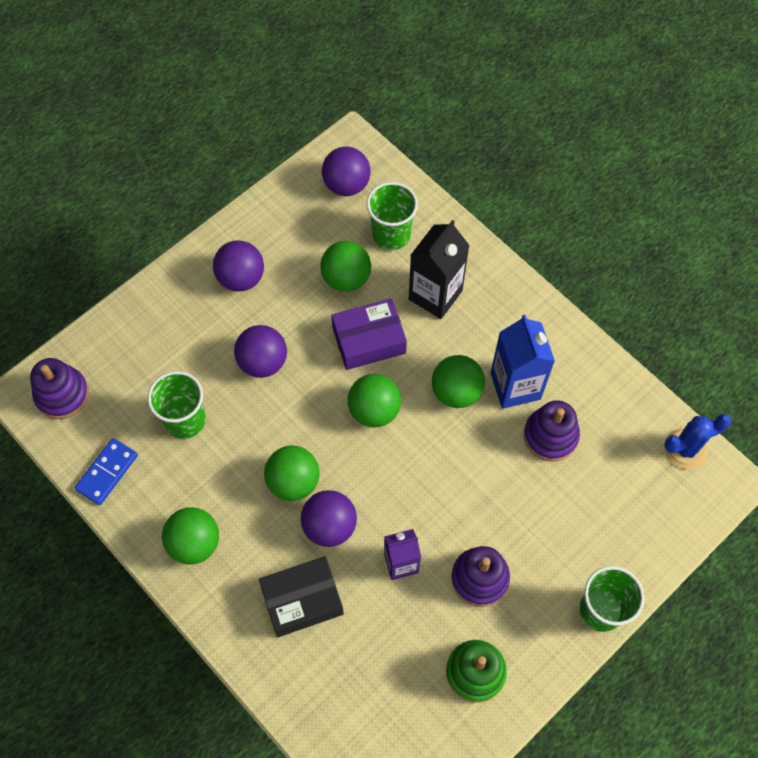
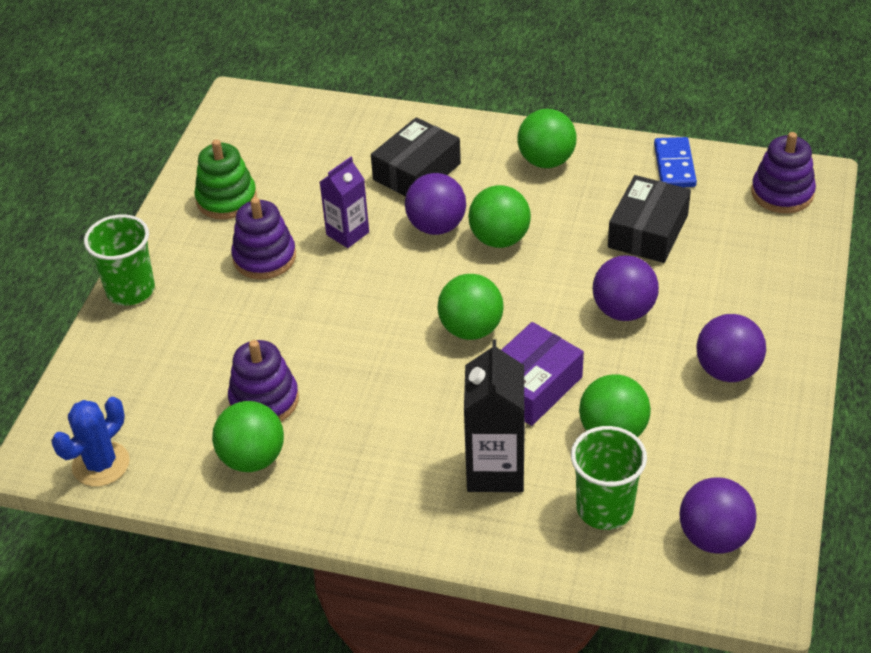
camera: 150 degrees right, 20 degrees down
green cup [148,371,206,439] -> black box [608,175,691,263]
green ball [432,355,485,408] -> green ball moved to [212,401,284,472]
blue carton [491,315,555,409] -> none

